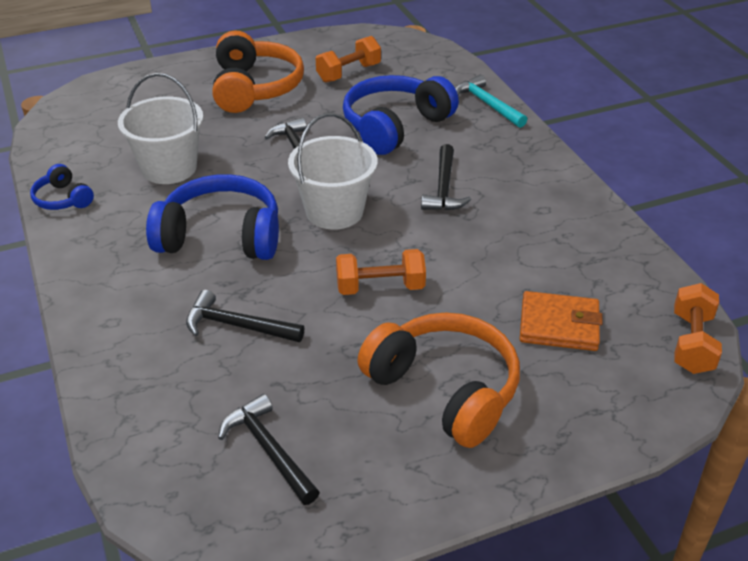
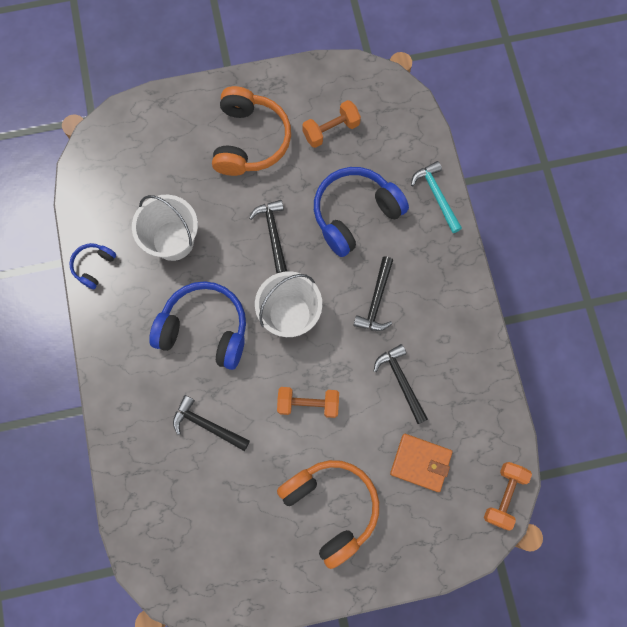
camera: 10 degrees right, 35 degrees up
blue headphones [30,164,94,210] -> blue headphones turned 60 degrees clockwise [69,243,116,289]
black hammer [218,394,319,505] -> black hammer moved to [374,344,428,424]

